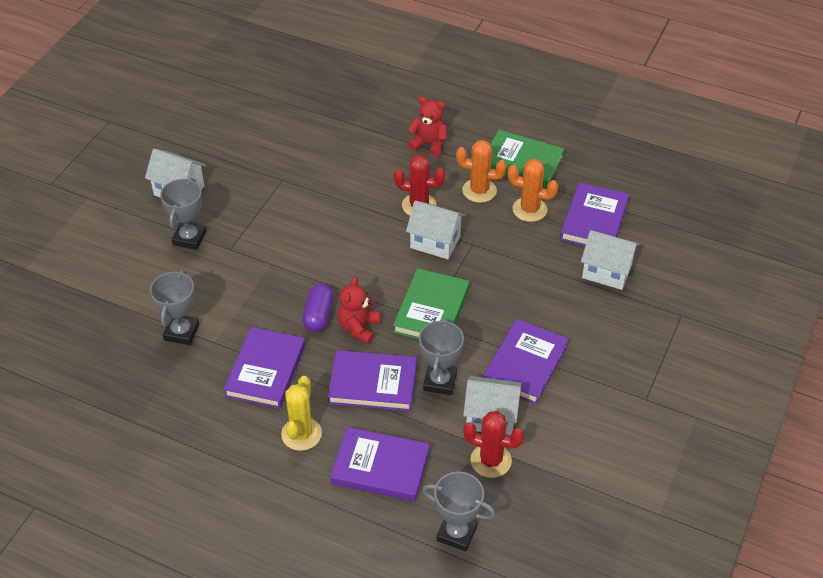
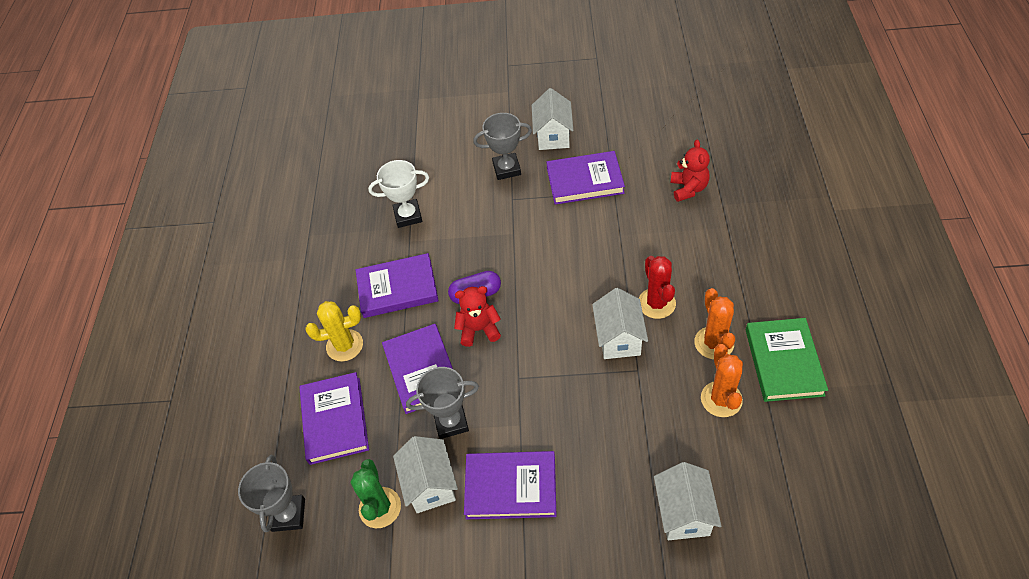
camera: 70 degrees right, 5 degrees up
grey trophy [150,270,199,345] -> white trophy [368,160,429,228]
green book [393,268,469,339] -> none
red teddy bear [407,96,447,157] -> red teddy bear moved to [670,139,710,202]
red cactus [463,411,524,478] -> green cactus [351,459,401,528]
purple book [560,182,629,246] -> purple book moved to [546,151,625,205]

